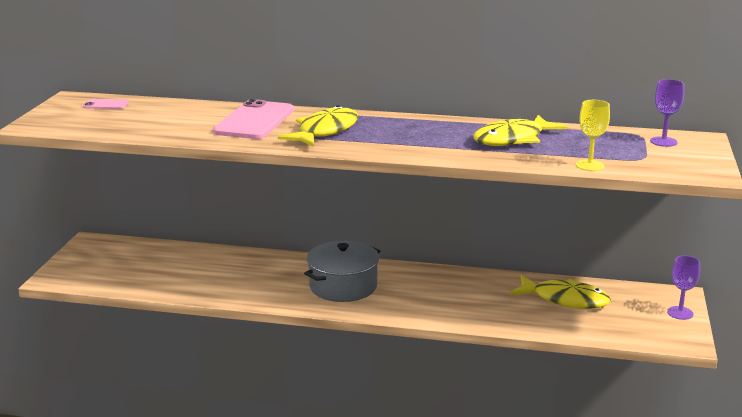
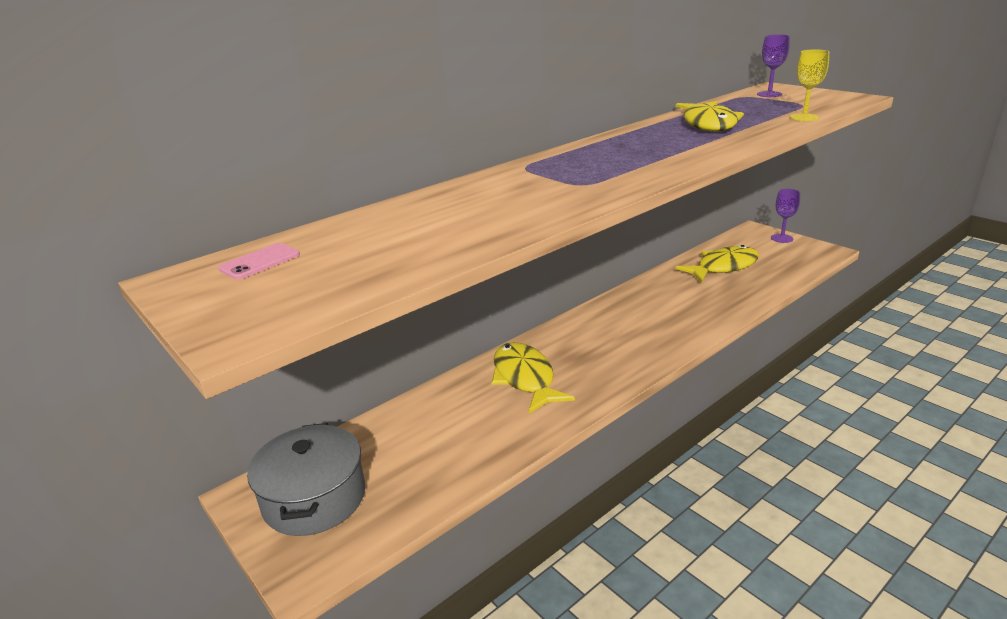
camera: 50 degrees left, 5 degrees up
pink phone [213,99,294,139] -> none
yellow fish [278,105,358,147] -> yellow fish moved to [491,342,575,414]
grey pot [304,241,380,302] -> grey pot moved to [247,423,365,536]

